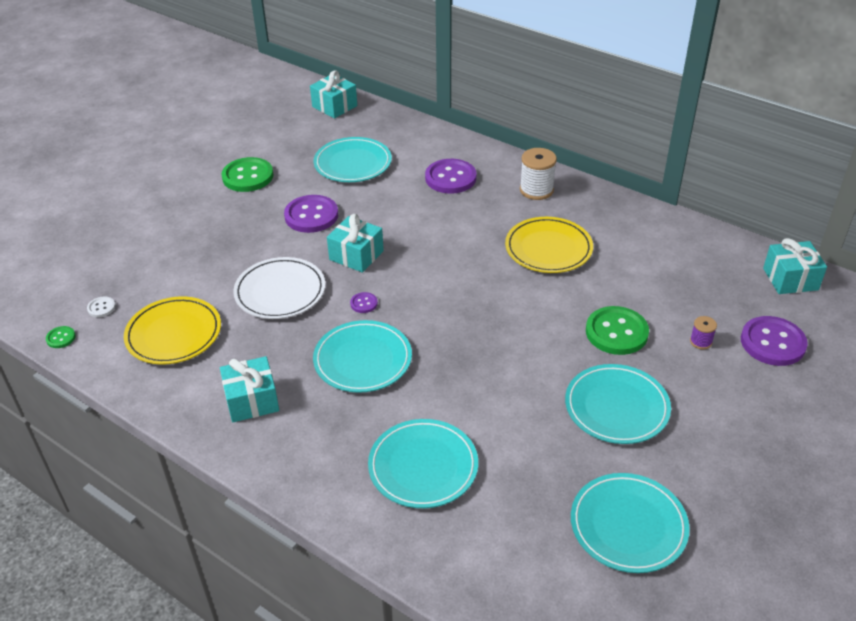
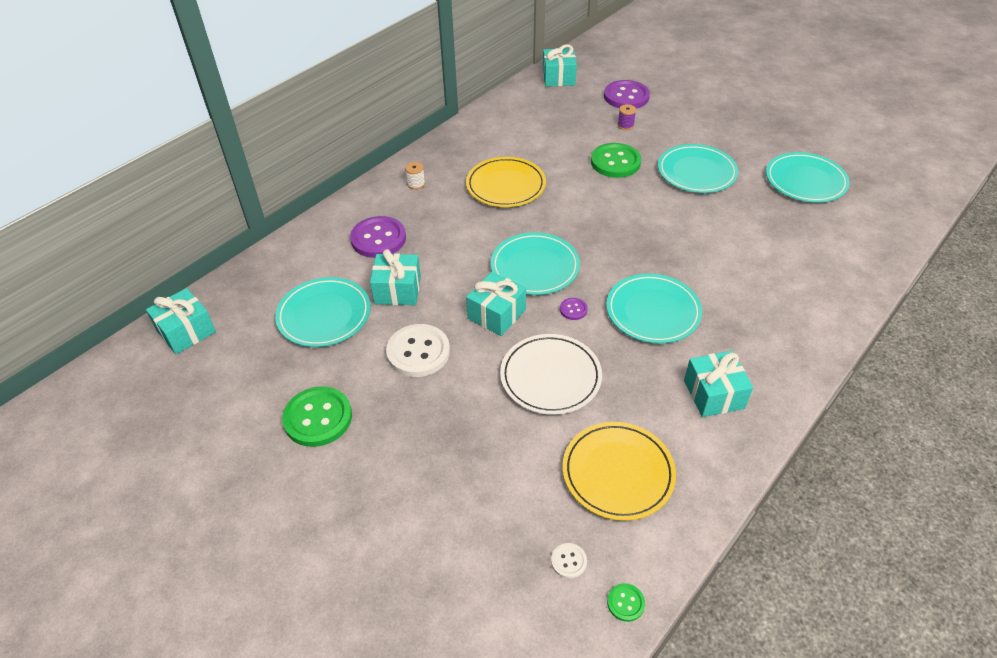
camera: 85 degrees left, 5 degrees up
purple button [284,195,338,233] -> white button [386,324,450,377]
turquoise plate [368,419,478,508] -> turquoise plate moved to [491,233,580,295]
white spool [520,148,557,200] -> white spool [405,162,425,190], size x0.54
none -> turquoise gift [370,249,421,305]

